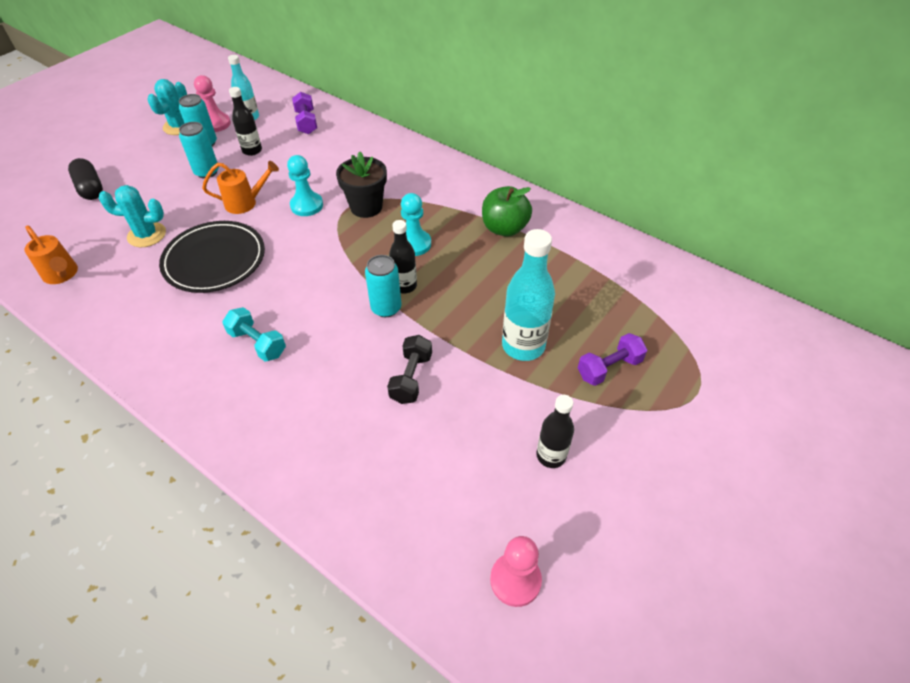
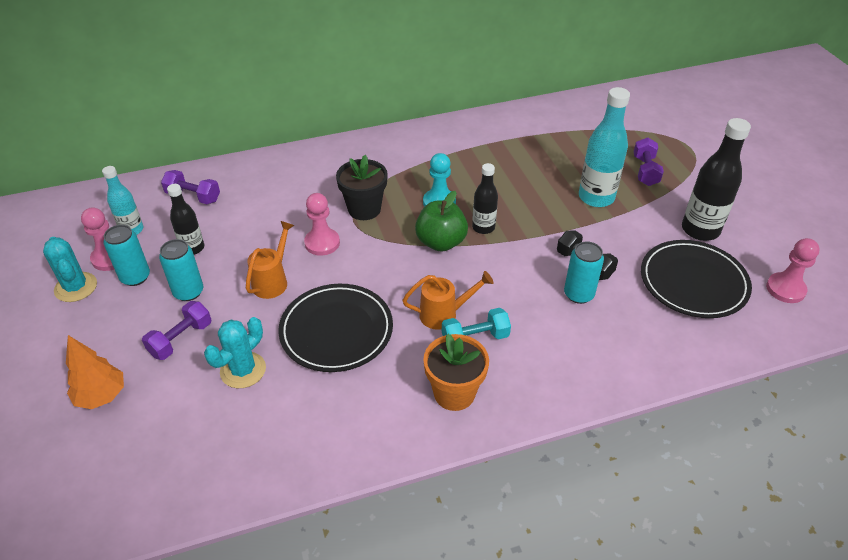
camera: 55 degrees left, 5 degrees down
orange watering can [24,226,78,284] -> orange watering can moved to [403,271,494,330]
black capsule [68,158,103,200] -> orange tree [66,335,124,409]
turquoise pawn [287,155,323,216] -> pink pawn [304,193,340,256]
turquoise can [365,255,401,317] -> turquoise can moved to [564,241,604,304]
green apple [482,186,532,237] -> green apple moved to [415,191,468,252]
black bottle [536,395,574,468] -> black bottle [682,118,751,241], size x1.65
none -> purple dumbbell [142,301,211,360]
none -> orange flower pot [423,334,489,411]
none -> black plate [641,240,752,318]

